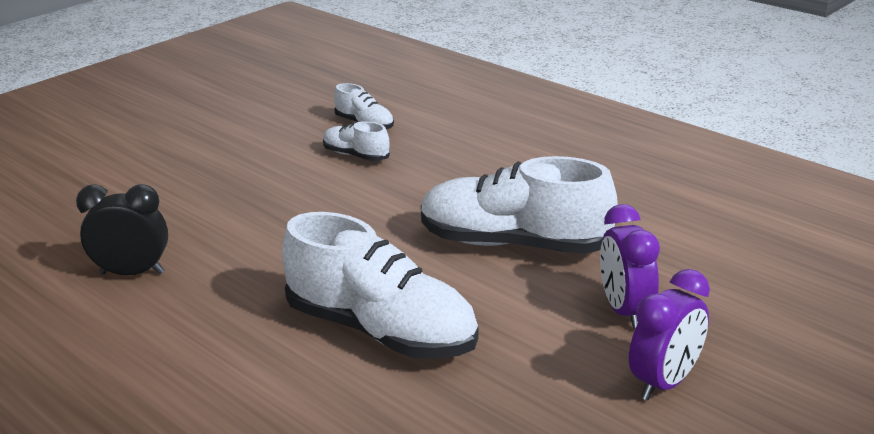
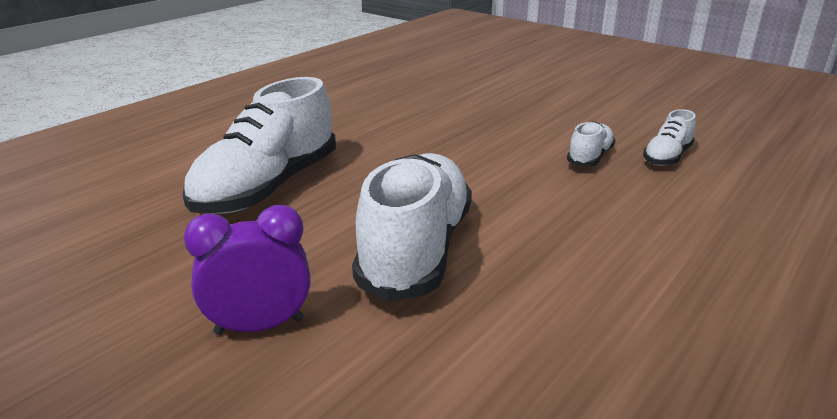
camera: 85 degrees right, 0 degrees up
black clock [76,184,168,275] -> none
purple clock [629,269,710,401] -> none

